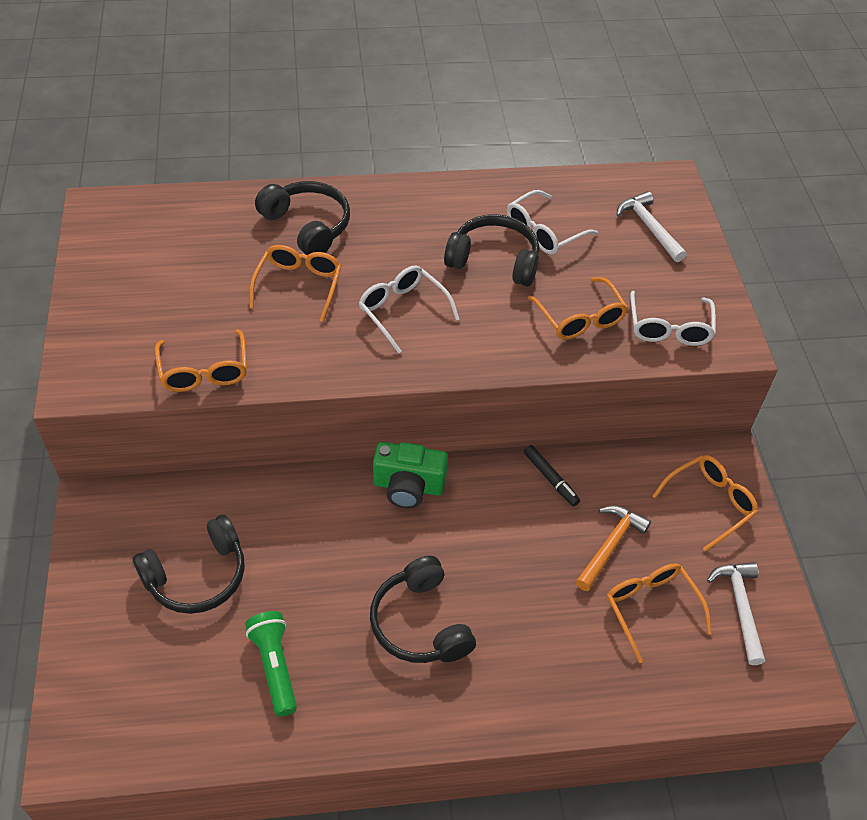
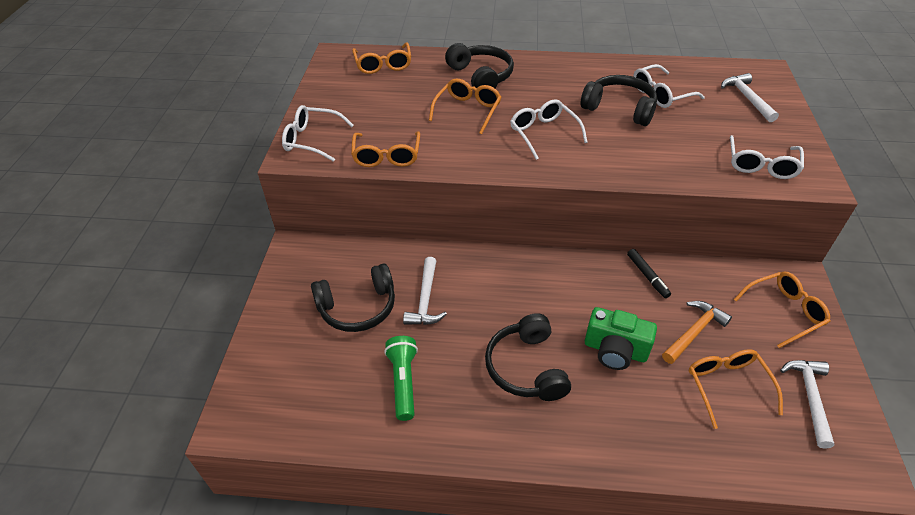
camera: 15 degrees right, 5 degrees down
green camera [373,442,448,508] -> green camera moved to [585,307,657,370]
orange glasses [528,277,628,340] -> orange glasses moved to [352,42,411,74]
none -> white glasses [282,105,354,162]
none -> white hammer [403,257,447,325]

